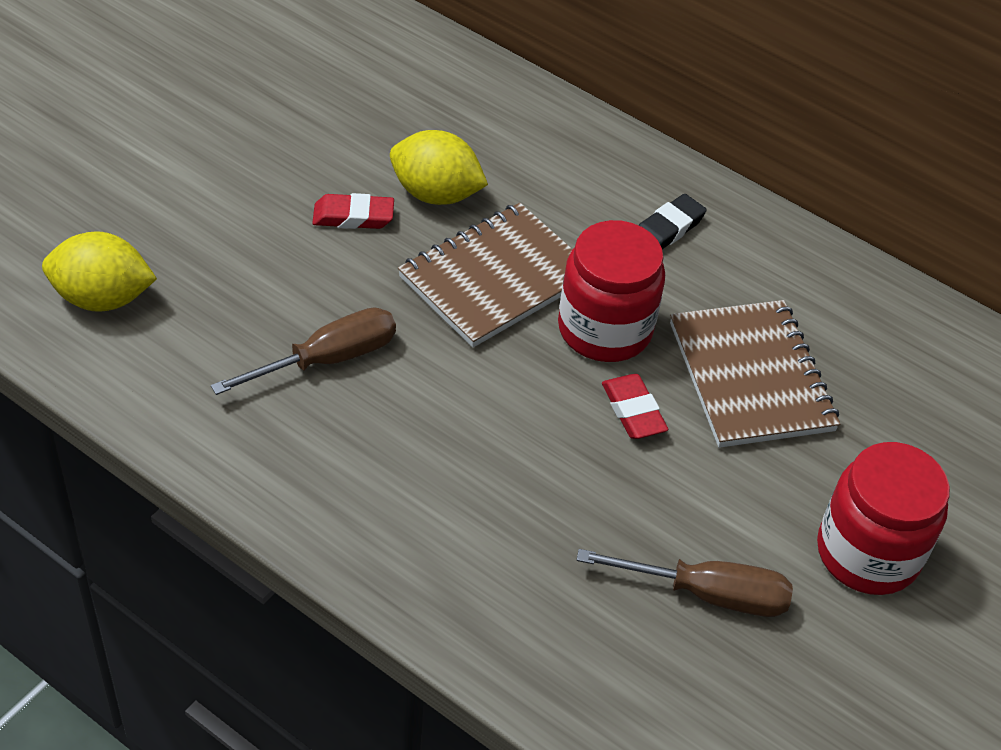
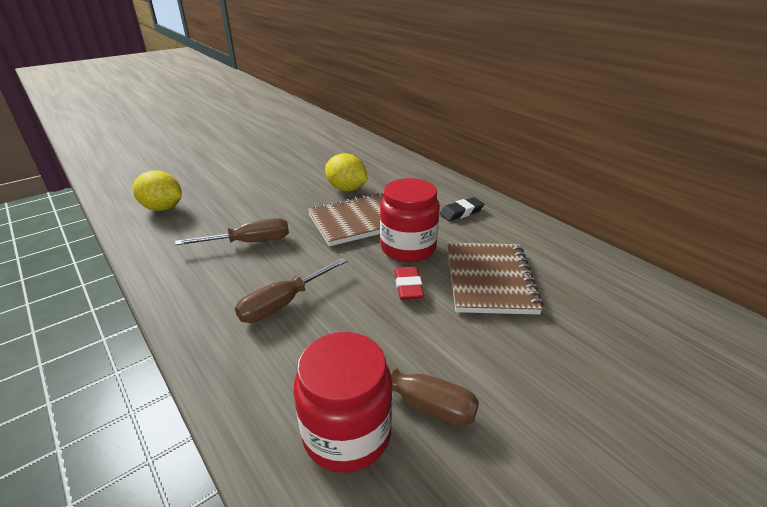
camera: 20 degrees right, 15 degrees down
red eraser [312,193,394,229] -> none
red jar [817,442,950,595] -> red jar moved to [294,332,393,473]
none -> brown screwdriver [235,258,347,323]

